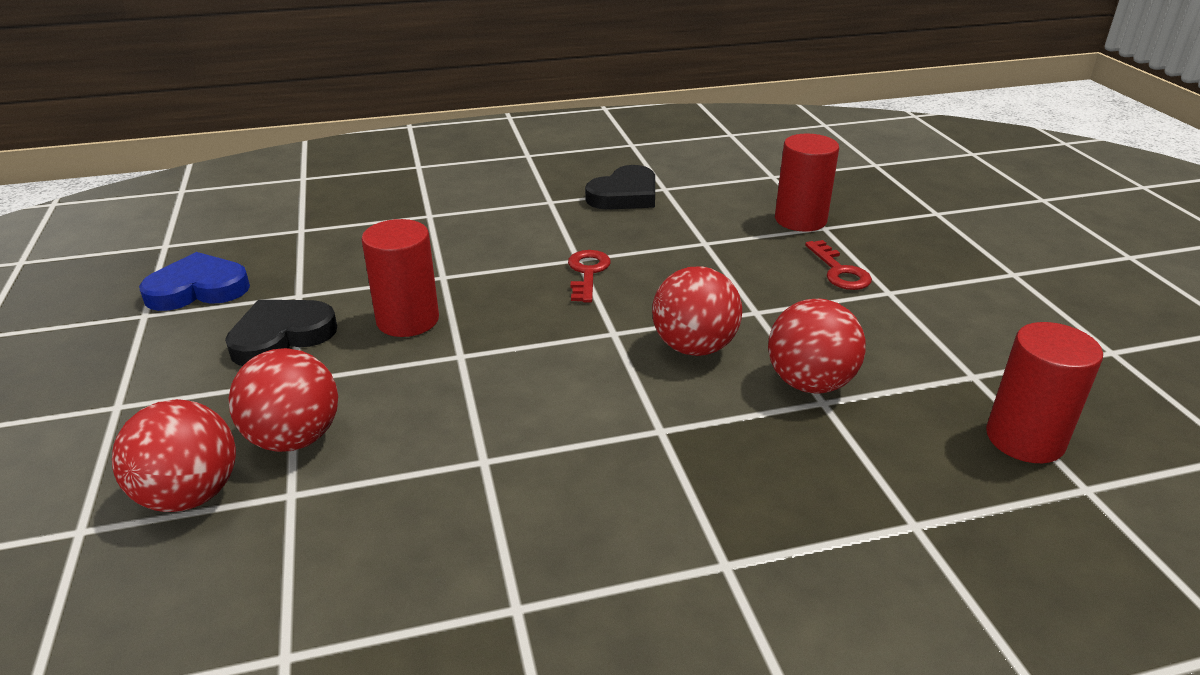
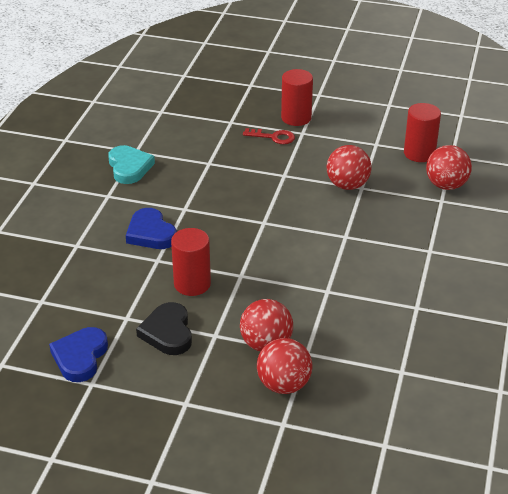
camera: 60 degrees left, 5 degrees up
red key [568,250,611,302] -> none
black heart [585,165,655,210] -> turquoise heart [108,145,155,184]
red ball [652,266,742,356] -> red ball moved to [426,145,472,190]
red cylinder [775,134,839,232] -> red cylinder moved to [281,69,313,126]
none -> blue heart [126,208,177,249]

